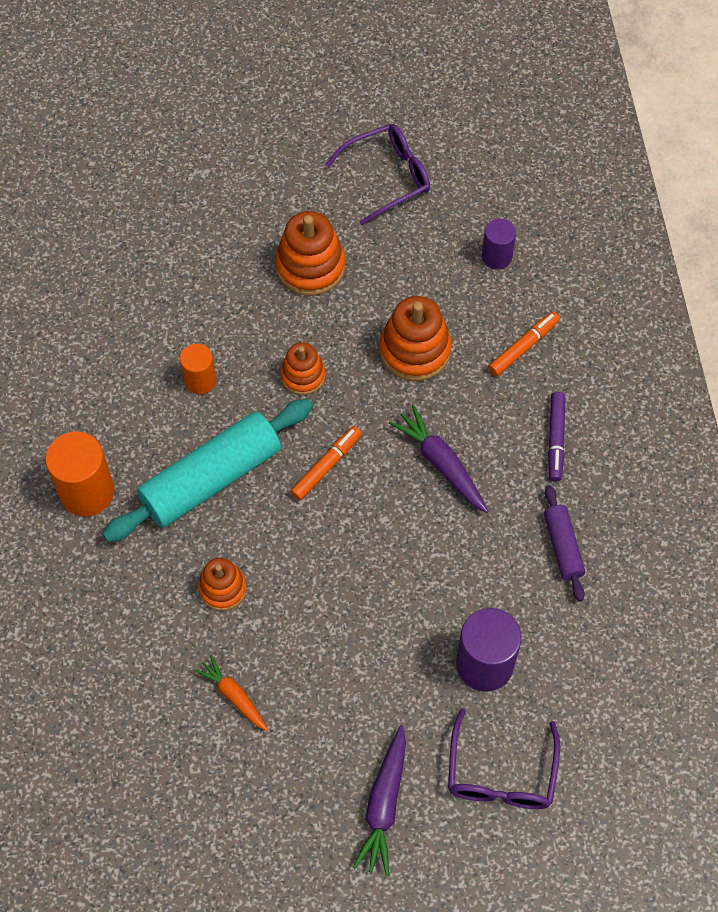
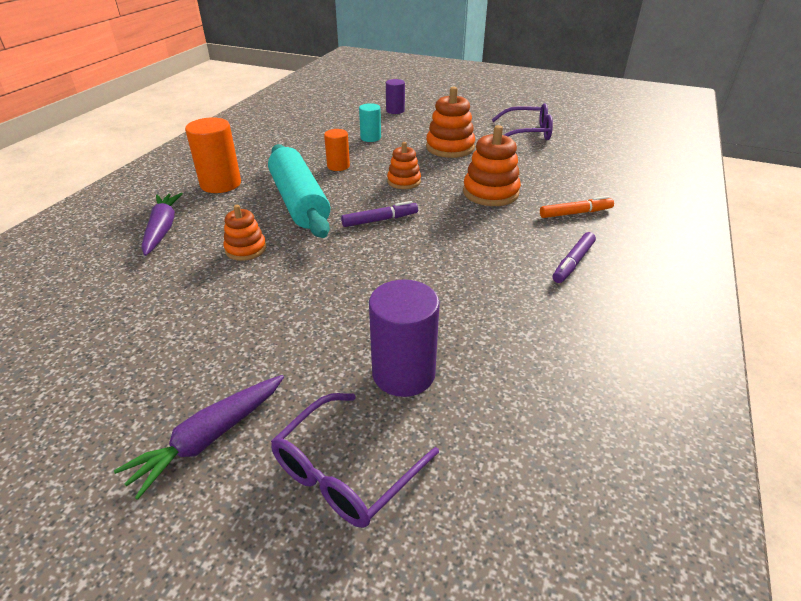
camera: 30 degrees right, 25 degrees down
turquoise rolling pin [102,399,313,542] -> turquoise rolling pin turned 75 degrees clockwise [268,144,330,238]
orange carrot [194,655,268,731] -> none
orange marker [290,426,362,501] -> purple marker [341,201,418,227]
purple carrot [389,405,488,513] -> purple carrot moved to [142,193,183,256]
purple cylinder [482,218,516,270] -> purple cylinder moved to [386,79,405,114]
purple rolling pin [544,485,585,602] -> none
none -> turquoise cylinder [359,103,381,142]

